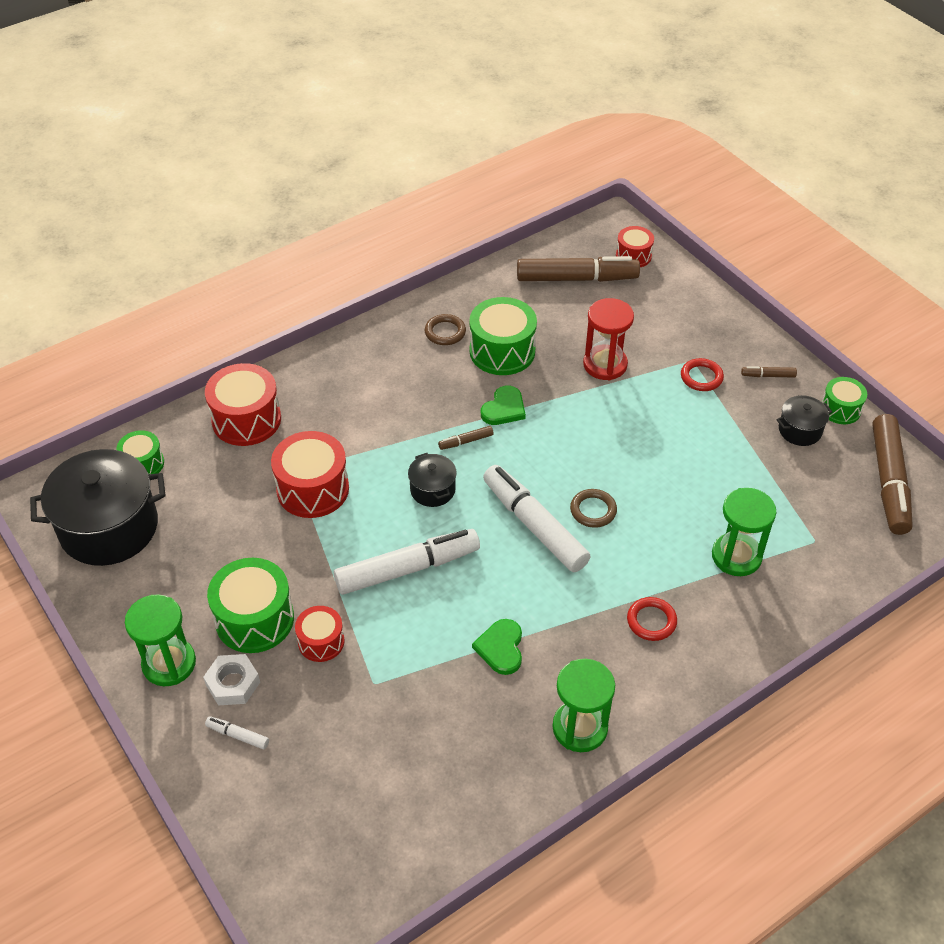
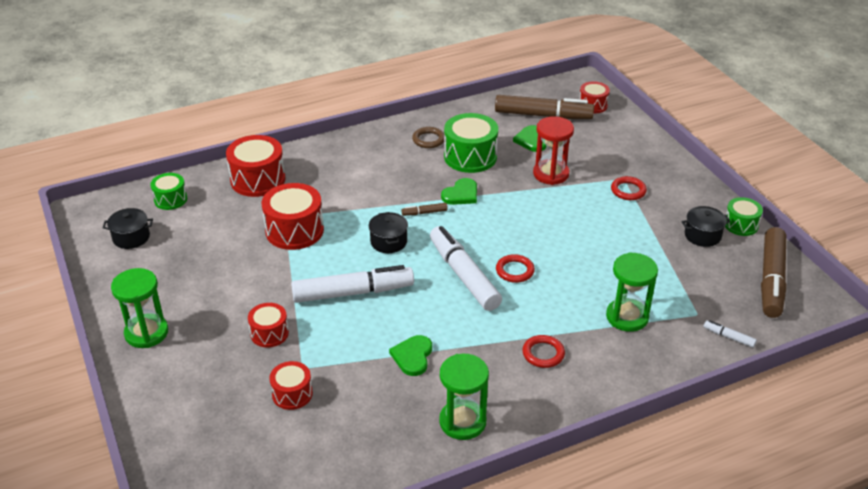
camera: 10 degrees right, 10 degrees down
black pot [30,449,166,566] -> black pot [103,208,153,249], size x0.47
white nut [203,654,260,705] -> none
white marker [205,716,269,749] -> white marker moved to [703,320,757,348]
green drum [207,558,294,653] -> none
brown ring [570,489,617,528] -> red ring [496,254,535,283]
brown marker [741,366,797,378] -> none
none -> red drum [269,361,313,410]
none -> green heart [513,125,547,152]

